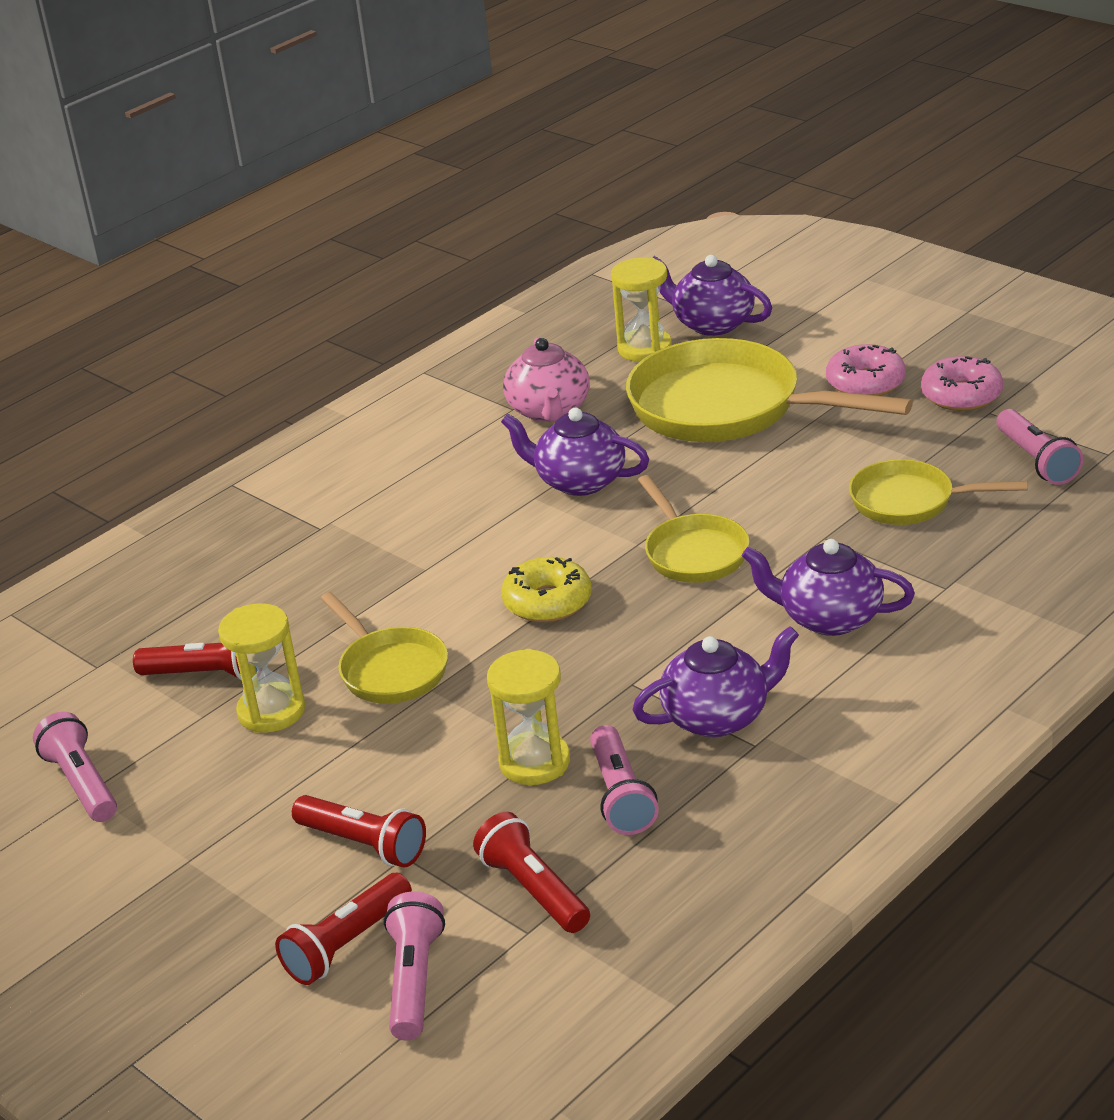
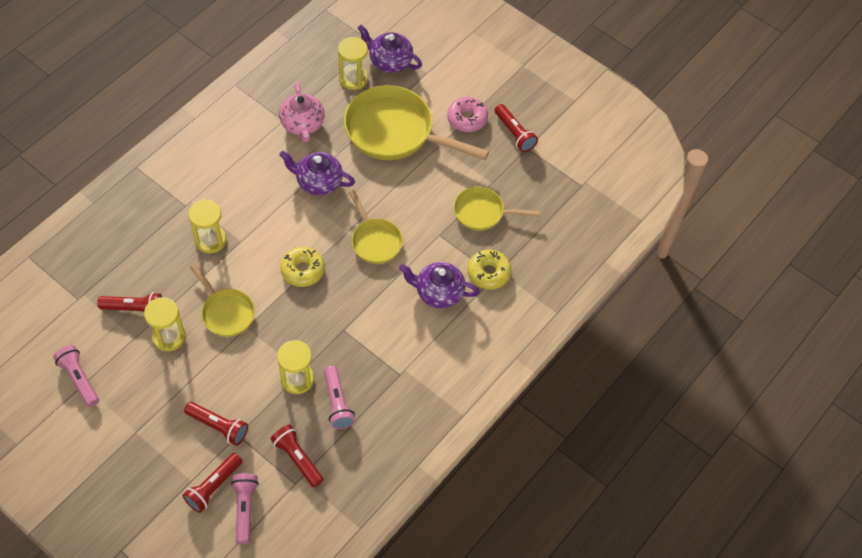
camera: 10 degrees left, 25 degrees up
purple teapot [633,626,799,737] -> none
pink donut [921,356,1003,411] -> red flashlight [494,104,538,152]
pink flashlight [996,409,1083,485] -> none
none -> yellow hourglass [188,199,226,253]
none -> yellow donut [467,250,512,290]

